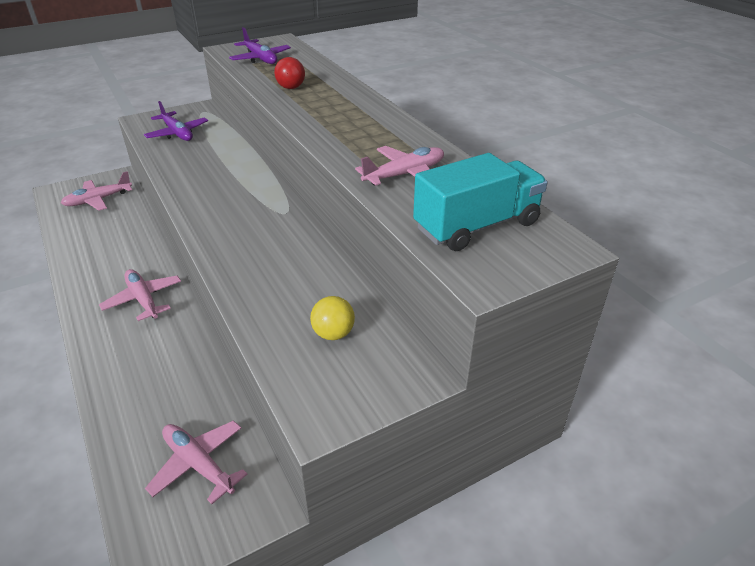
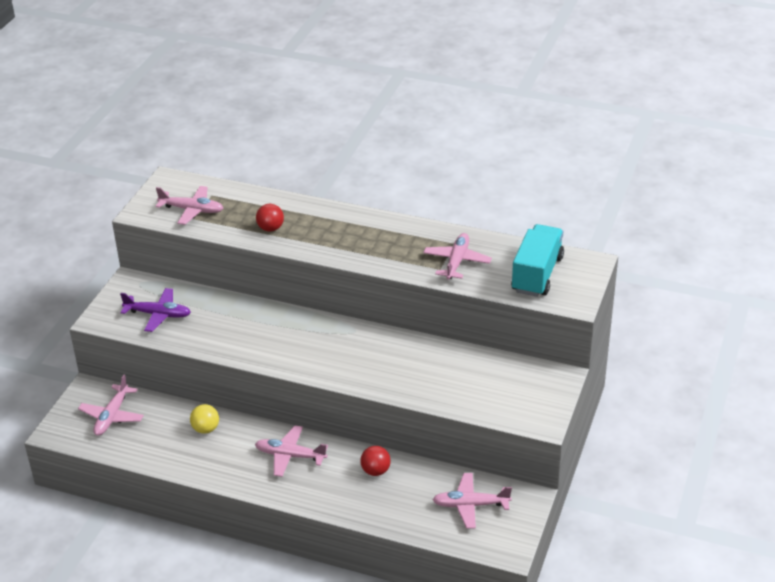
camera: 40 degrees left, 0 degrees up
purple plane [229,27,291,64] -> pink plane [156,186,223,225]
yellow ball [310,296,355,340] -> yellow ball moved to [190,404,219,434]
none -> red ball [360,446,390,476]

